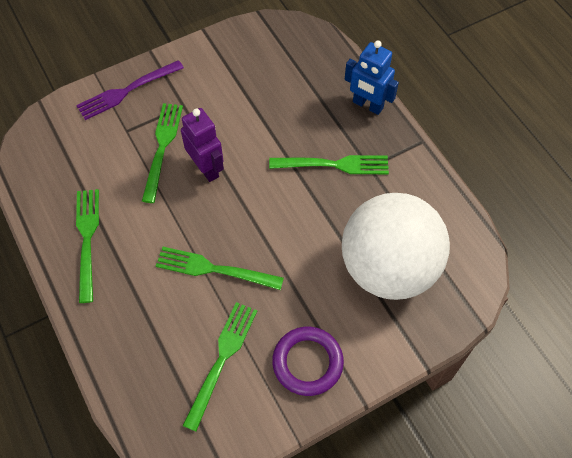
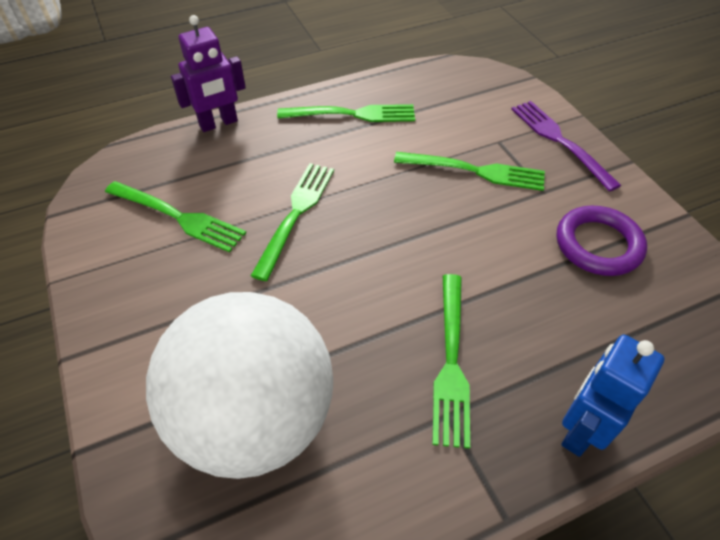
camera: 95 degrees right, 10 degrees down
purple robot [181,108,224,182] -> purple robot moved to [171,15,246,132]
purple ring [272,327,344,396] -> purple ring moved to [557,206,647,276]

